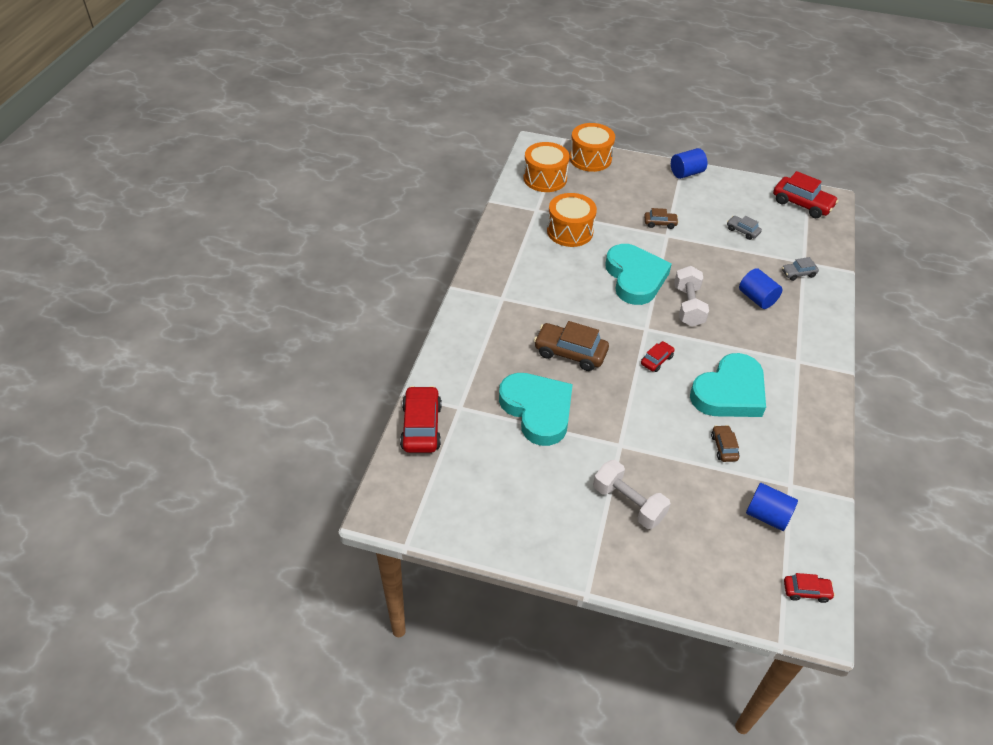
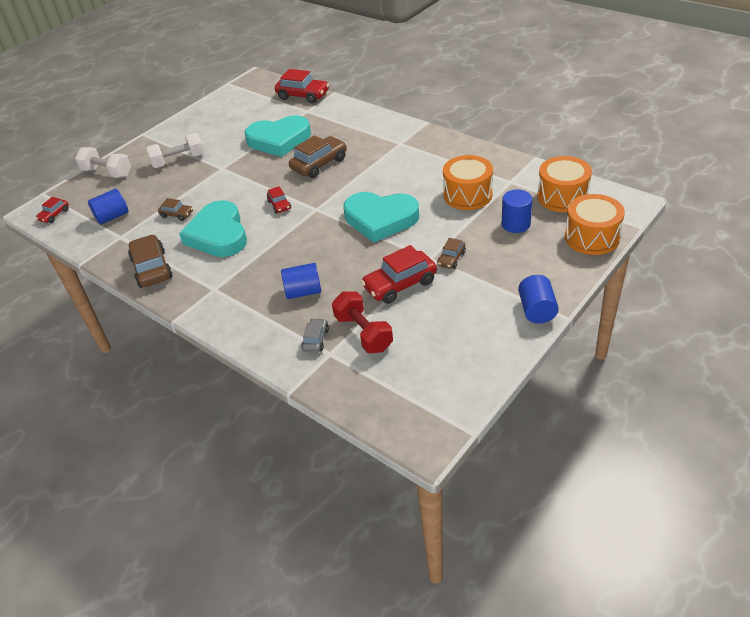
camera: 120 degrees right, 5 degrees down
white dumbbell [674,266,709,327] -> white dumbbell moved to [75,147,131,178]
grey car [727,216,762,240] -> none
red car [773,171,839,218] -> red car moved to [361,245,437,304]
none -> brown car [128,234,173,288]
none -> red dumbbell [332,291,393,353]
none -> blue cylinder [502,190,532,233]

